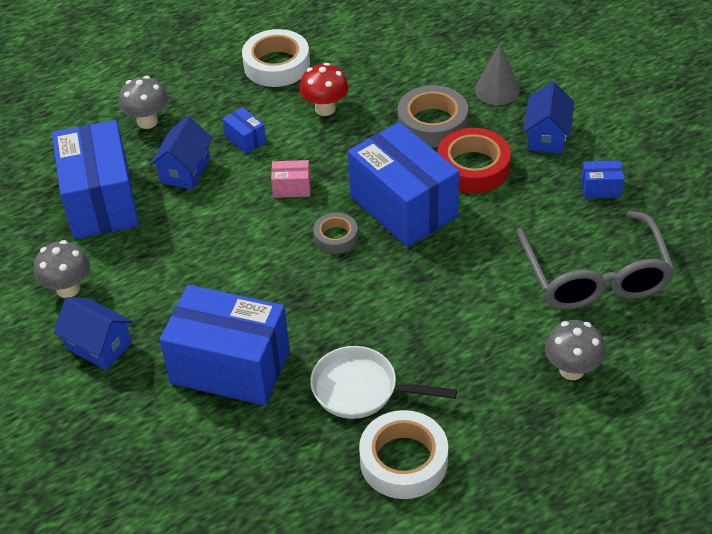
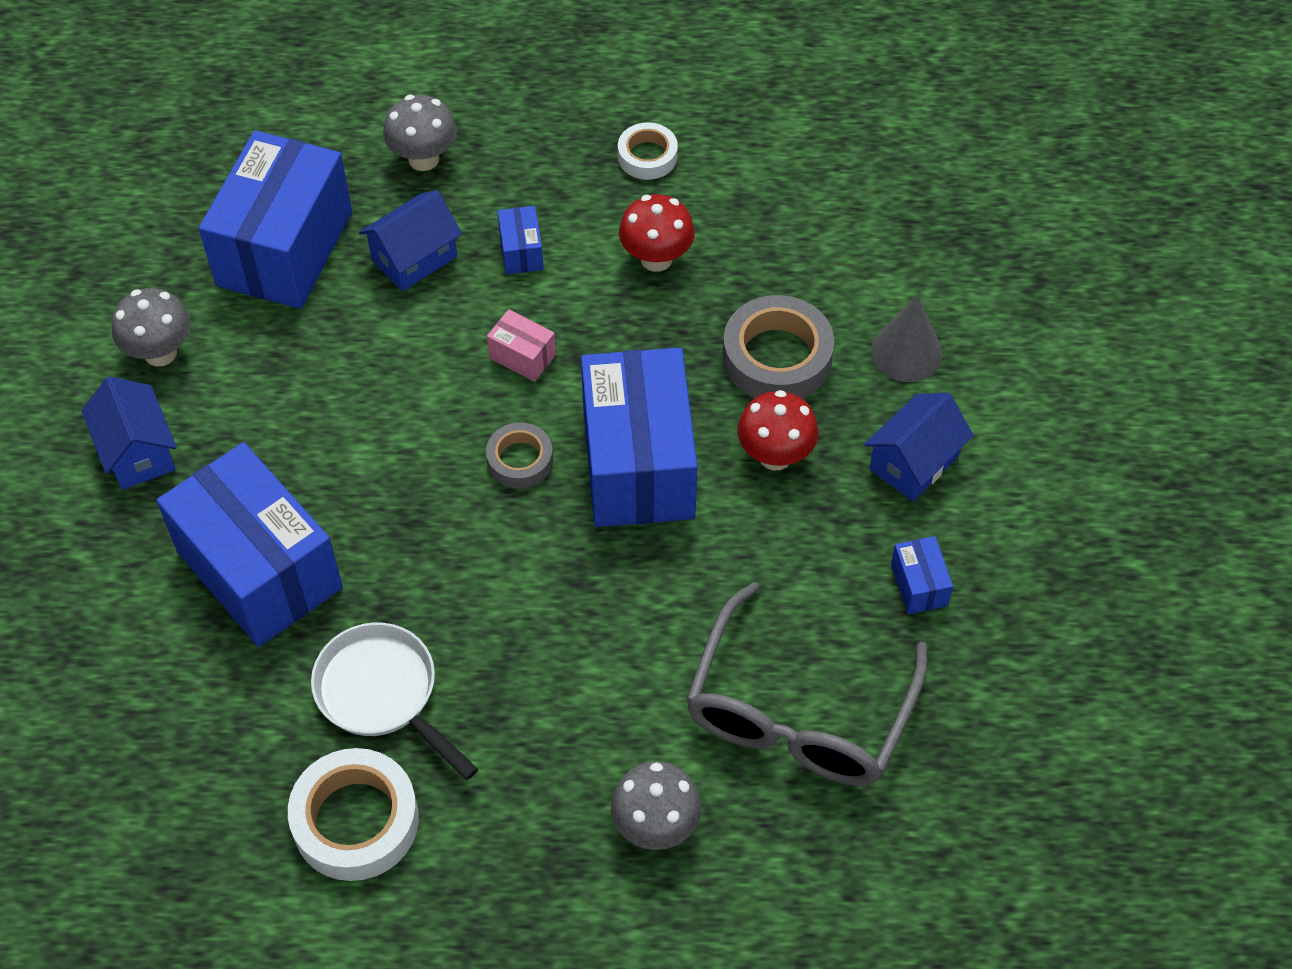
camera: 30 degrees right, 10 degrees up
white tape [242,29,310,87] -> white tape [618,122,678,180], size x0.58
red tape [437,128,511,193] -> red mushroom [737,390,819,470]
blue box [581,160,624,198] -> blue box turned 45 degrees clockwise [891,536,953,614]

